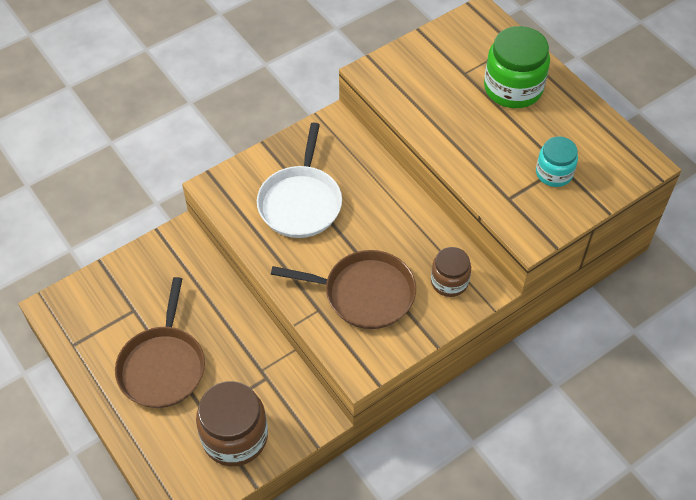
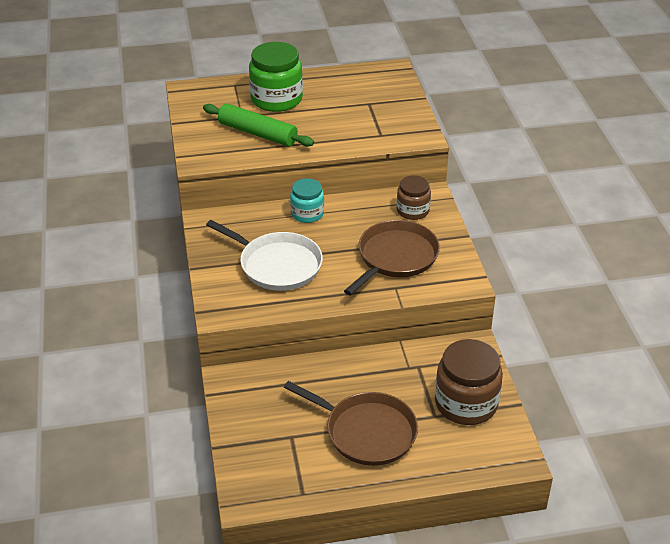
camera: 65 degrees left, 15 degrees down
turquoise jar [536,137,578,187] -> turquoise jar moved to [290,178,324,223]
none -> green rolling pin [203,103,314,147]

